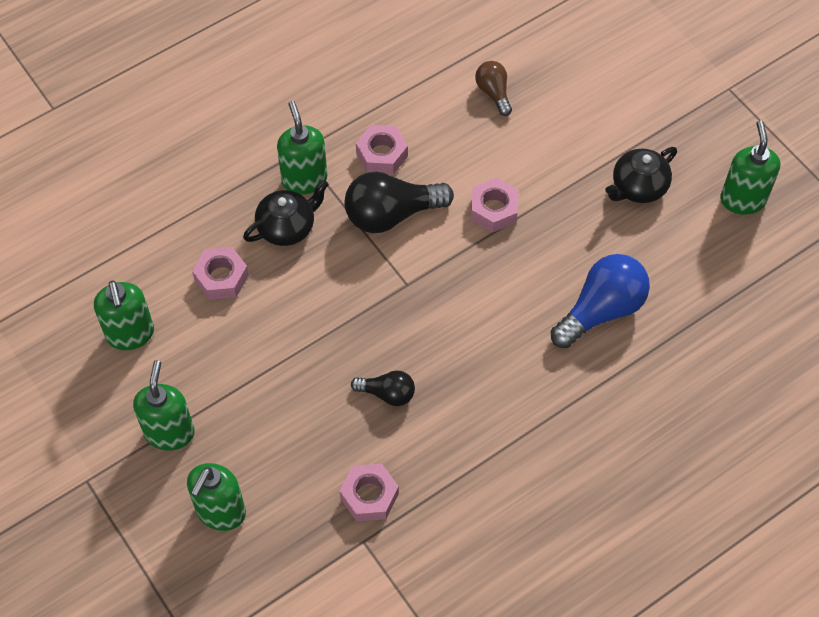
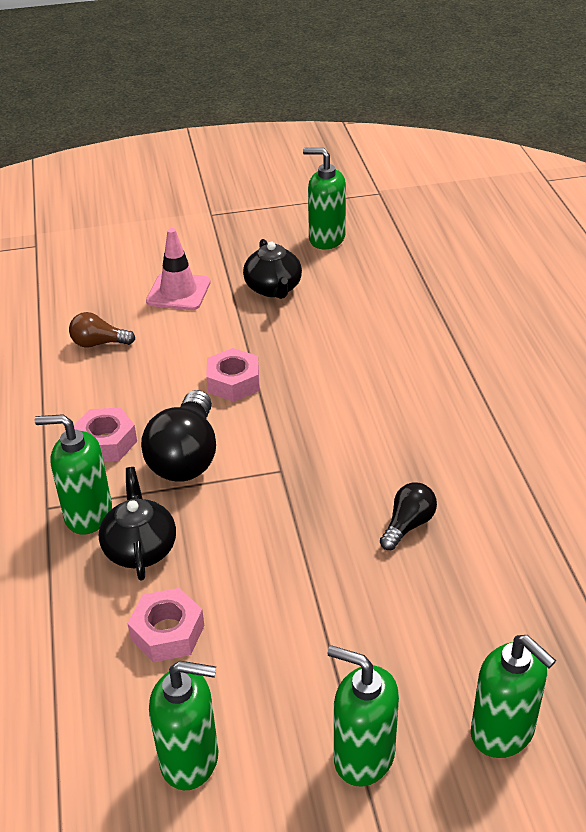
camera: 65 degrees left, 20 degrees down
pink nut [339,464,399,521] -> none
blue light bulb [551,254,650,348] -> none
none -> pink traffic cone [146,228,211,310]

